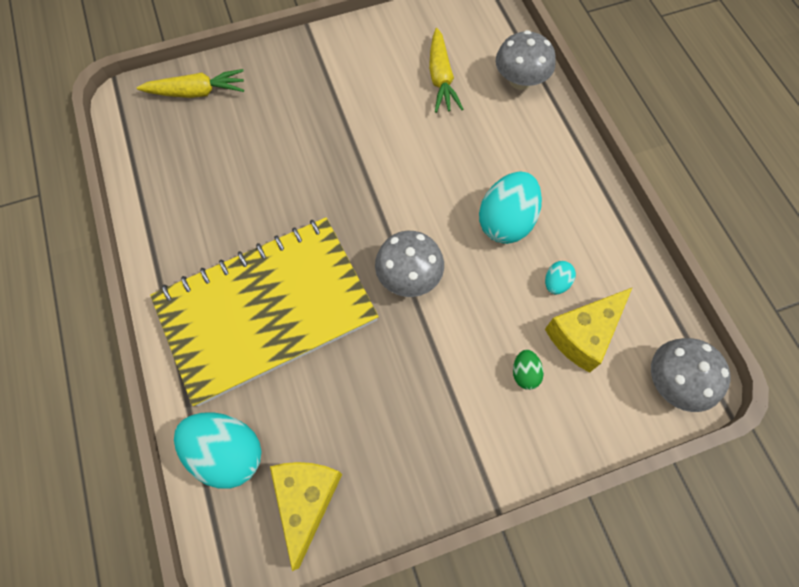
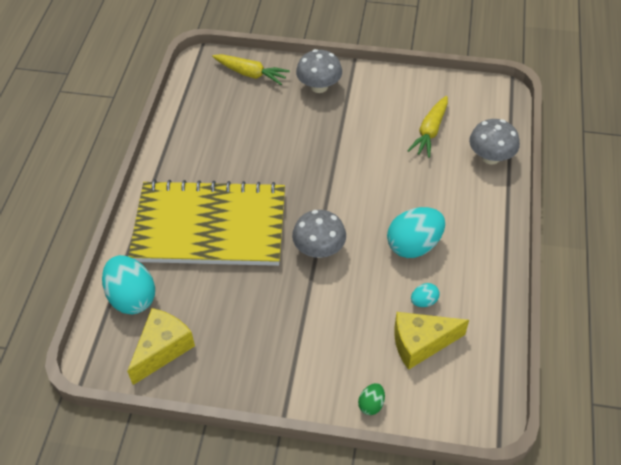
camera: 30 degrees right, 15 degrees down
green egg [513,350,544,390] -> green egg moved to [358,383,385,415]
grey mushroom [651,338,731,412] -> grey mushroom moved to [296,49,342,93]

